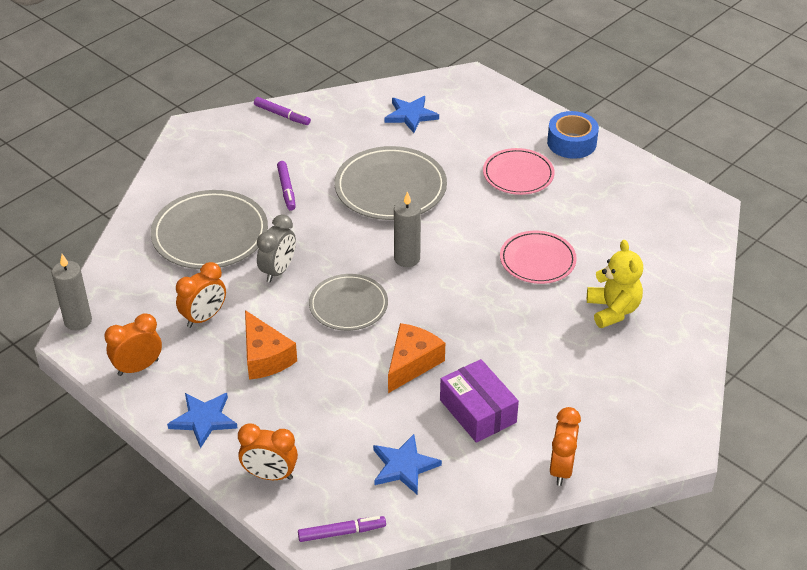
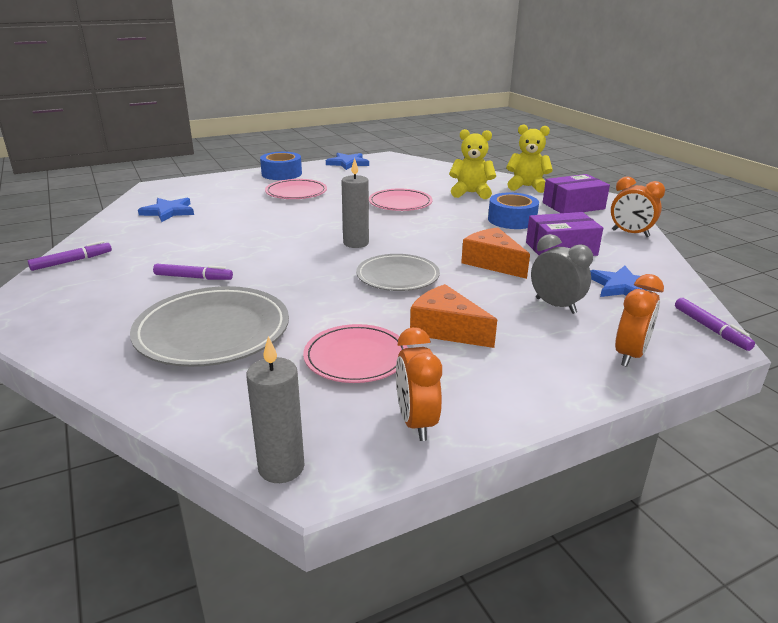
camera: 70 degrees left, 15 degrees down
blue star [167,393,238,449] -> blue star moved to [326,153,369,170]
orange clock [176,262,226,328] -> pink plate [303,324,408,383]
orange cheese [245,310,297,380] -> orange cheese turned 135 degrees counterclockwise [410,284,497,348]
grey clock [257,214,296,282] -> grey clock moved to [531,234,593,314]
purple marker [298,516,386,542] -> purple marker turned 150 degrees clockwise [675,298,755,351]
grey plate [335,146,447,220] -> none
none -> blue tape [488,193,539,229]
none -> yellow teddy bear [506,124,553,193]
none -> purple box [543,174,610,213]

